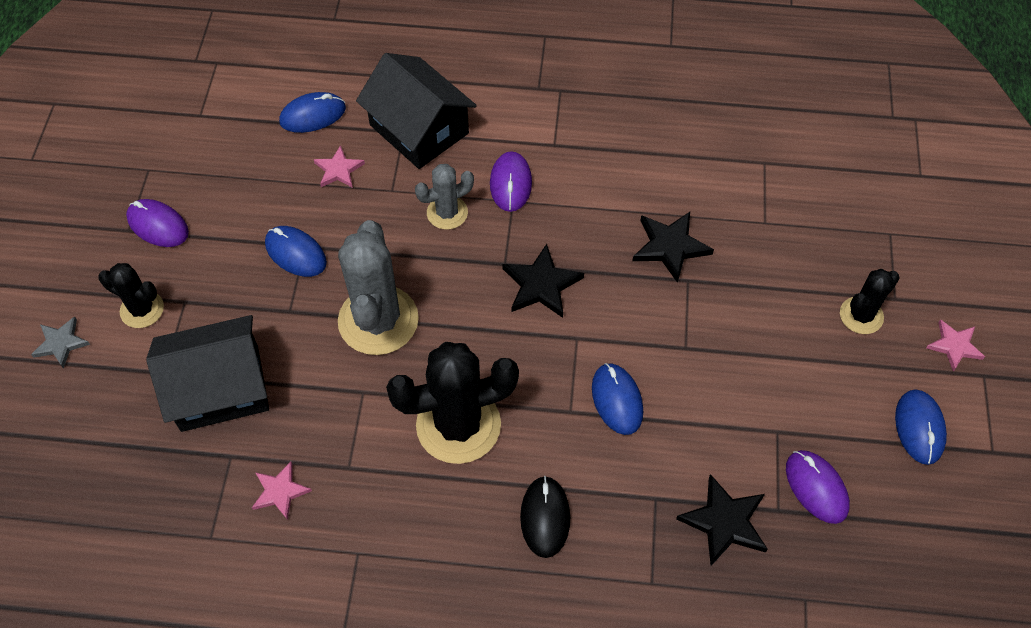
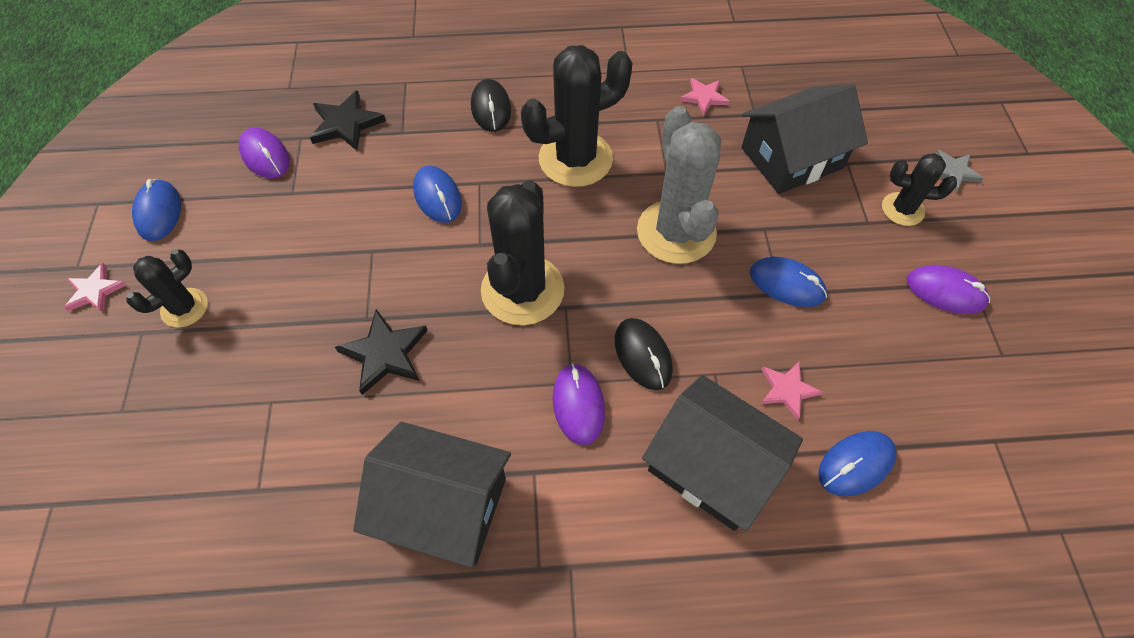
camera: 170 degrees right, 0 degrees up
grey cactus [415,164,474,230] -> black mouse [615,318,673,390]
black star [502,244,584,318] -> black cactus [481,180,565,325]
none -> black house [353,422,511,568]

